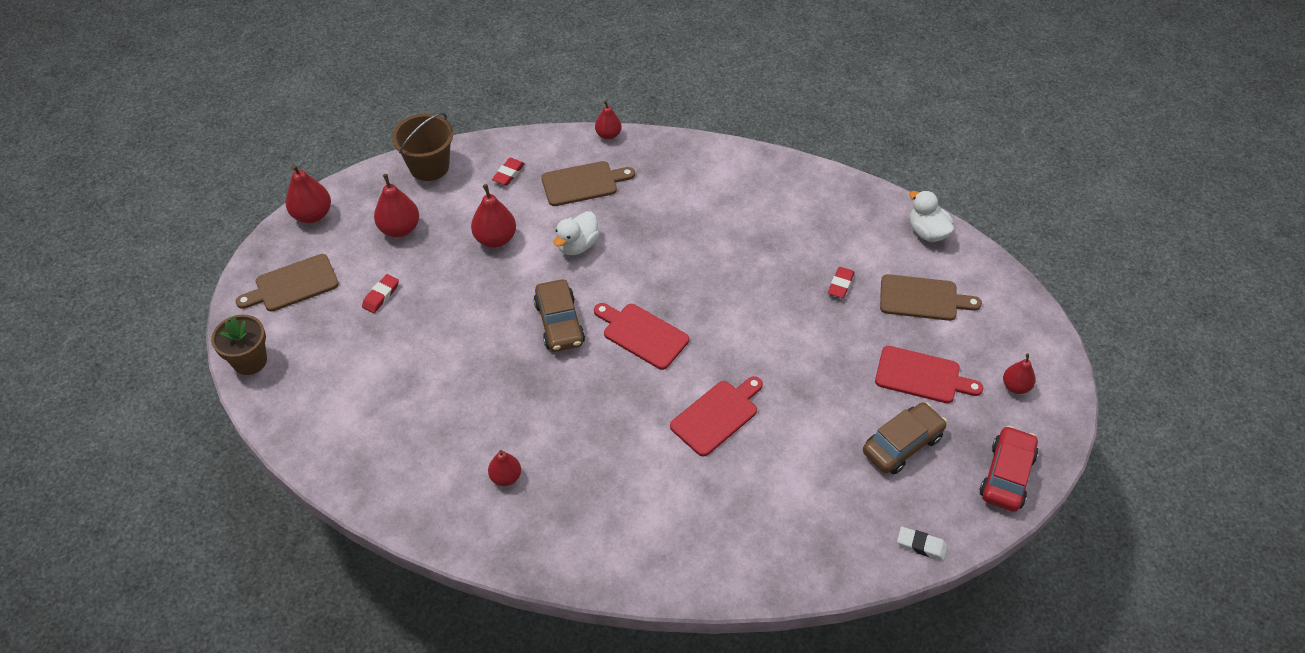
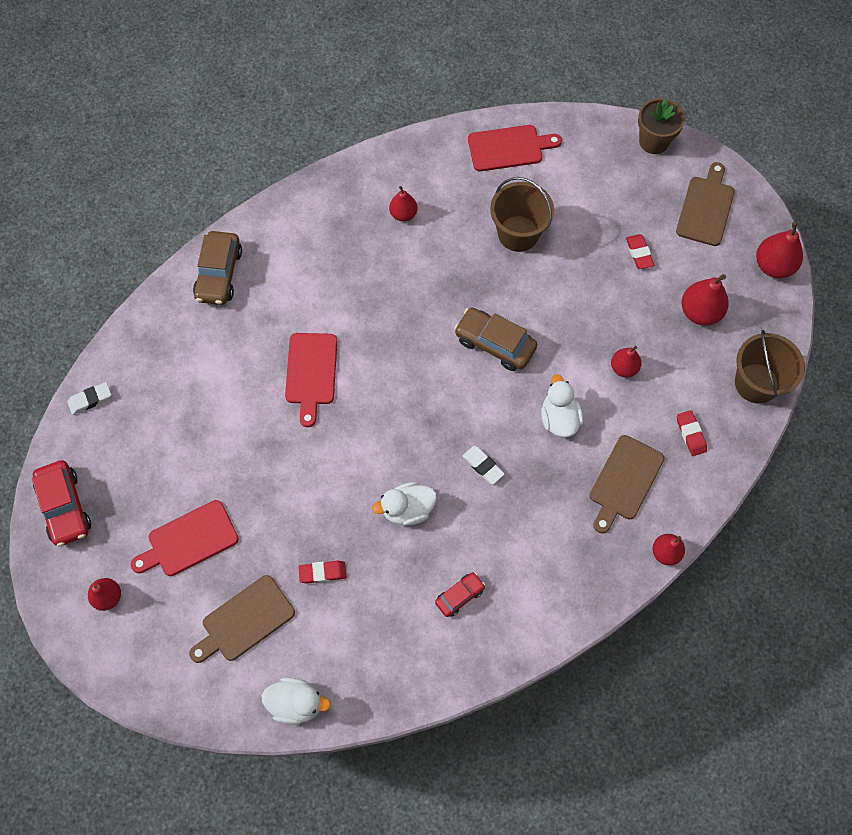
camera: 135 degrees right, 15 degrees up
red pear [471,184,516,248] -> red pear [611,346,641,377], size x0.64
red cutting board [594,303,689,370] -> red cutting board moved to [468,125,562,171]
red eraser [828,267,855,298] -> red eraser turned 75 degrees counterclockwise [298,561,347,583]
brown car [863,402,947,474] -> brown car moved to [193,231,242,305]
none -> white duck [372,482,437,526]
none -> red car [435,572,485,617]
none -> white eraser [463,446,505,484]
none -> brown bucket [490,177,554,252]

